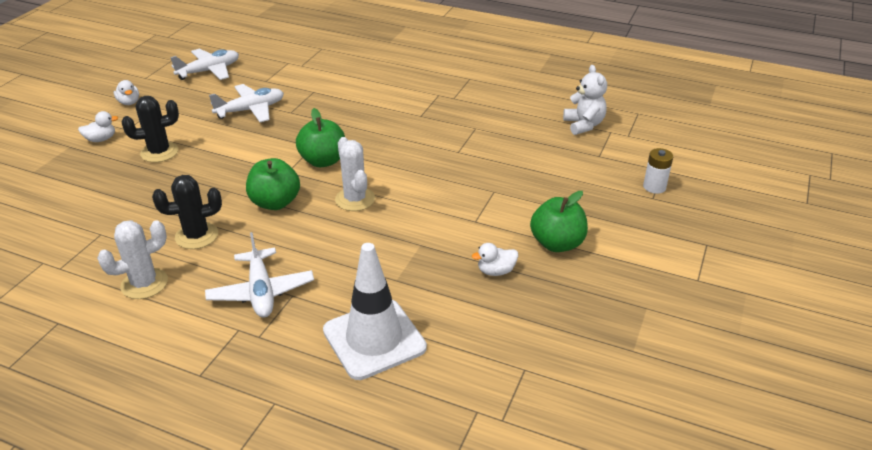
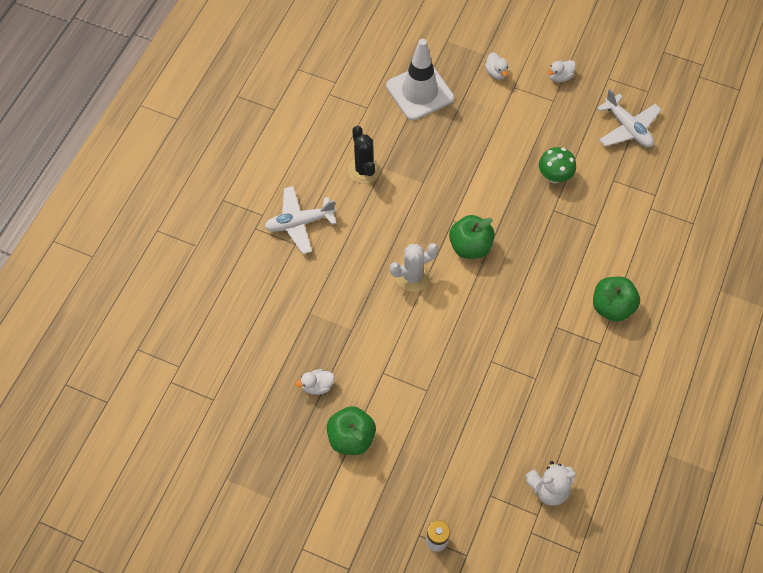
camera: 90 degrees right, 25 degrees up
white cactus [97,220,168,299] -> none
black cactus [122,96,179,162] -> none
white plane [209,84,284,122] -> green mushroom [539,147,576,183]
green apple [246,158,300,210] -> green apple moved to [593,277,640,322]
white traffic cone [323,243,427,380] -> white traffic cone moved to [386,39,454,120]
white duck [472,243,518,276] -> white duck turned 90 degrees counterclockwise [295,369,334,395]

